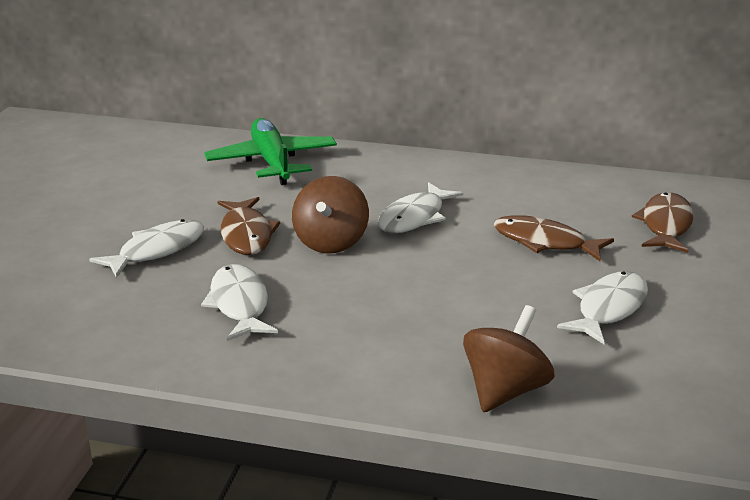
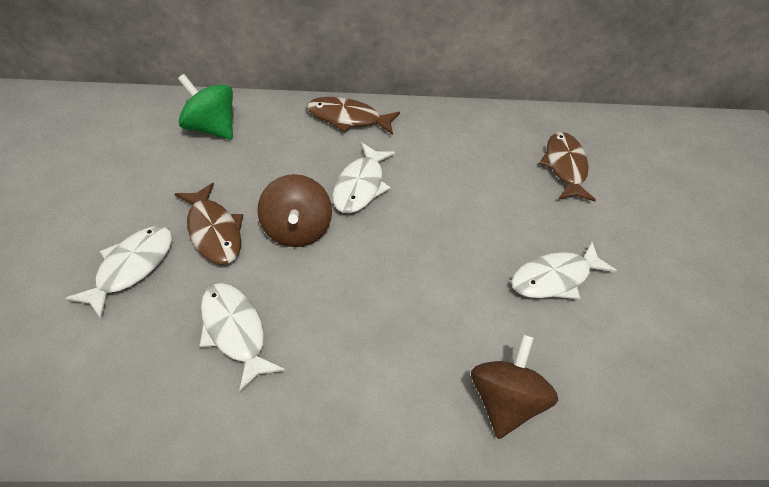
camera: 20 degrees left, 20 degrees up
green plane [205,118,337,185] -> green spinning top [178,74,233,139]
brown fish [494,215,614,261] -> brown fish moved to [307,97,400,135]
white fish [557,271,648,344] -> white fish turned 135 degrees counterclockwise [511,242,617,299]

